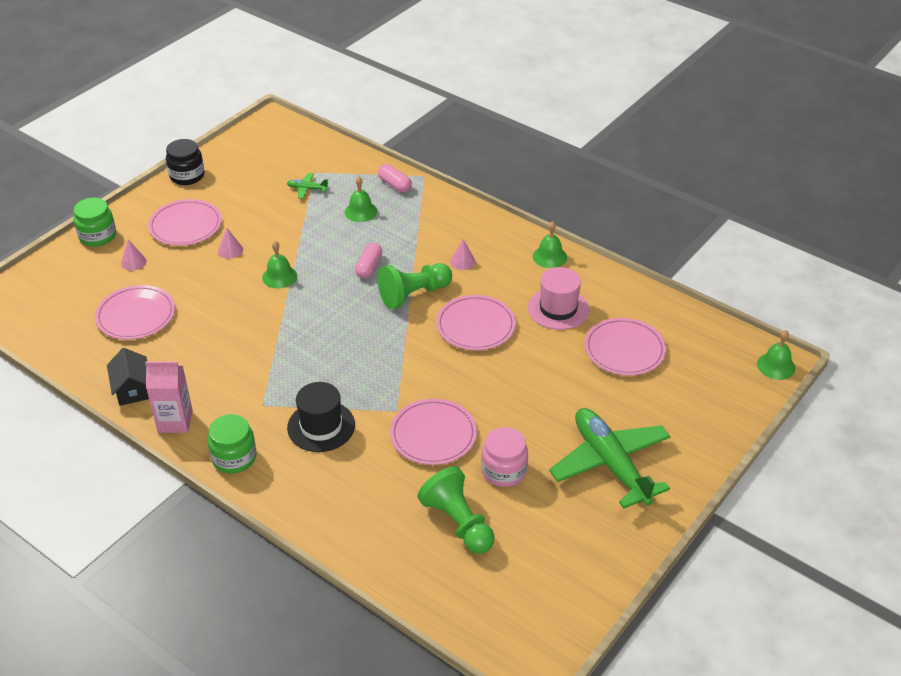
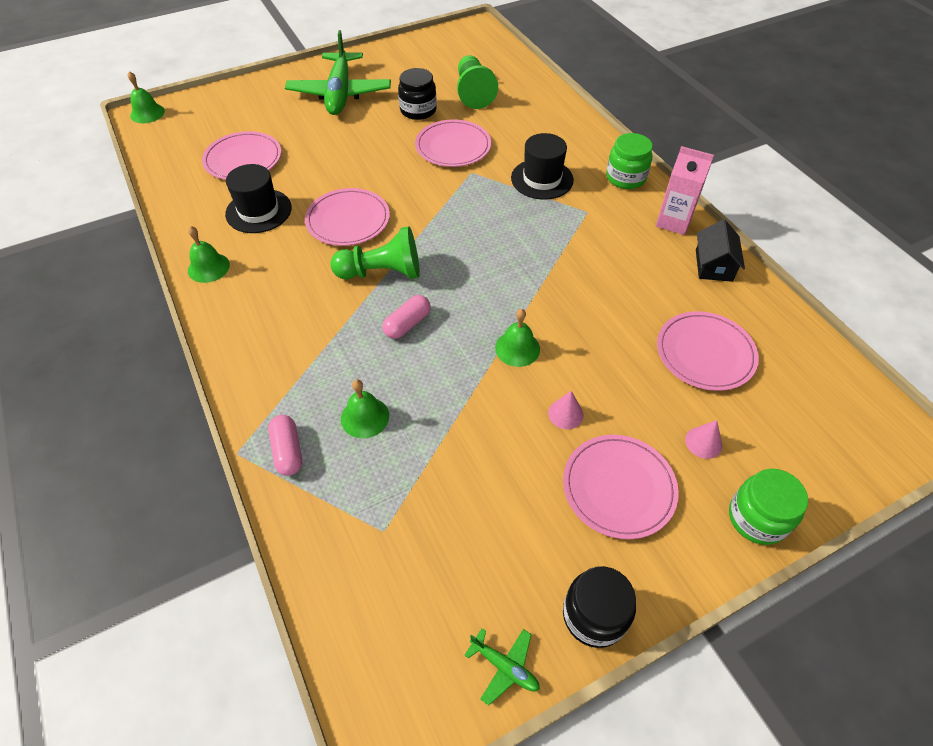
camera: 155 degrees left, 10 degrees up
green plane [287,173,329,199] -> green plane moved to [464,628,540,705]
pink cone [450,239,475,270] -> none
pink jar [481,427,528,487] -> black jar [398,68,437,120]
pink hat [528,267,589,330] -> black hat [225,164,292,233]

